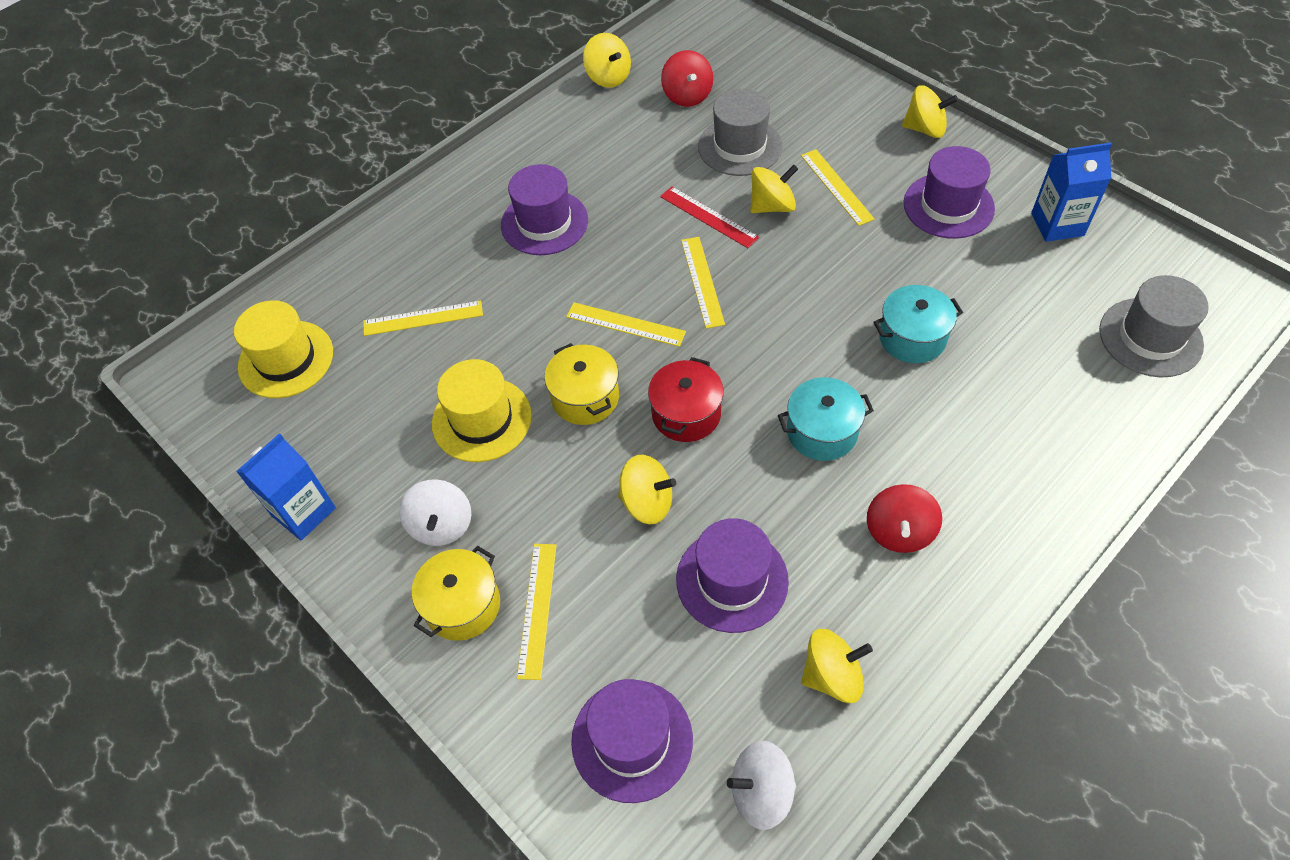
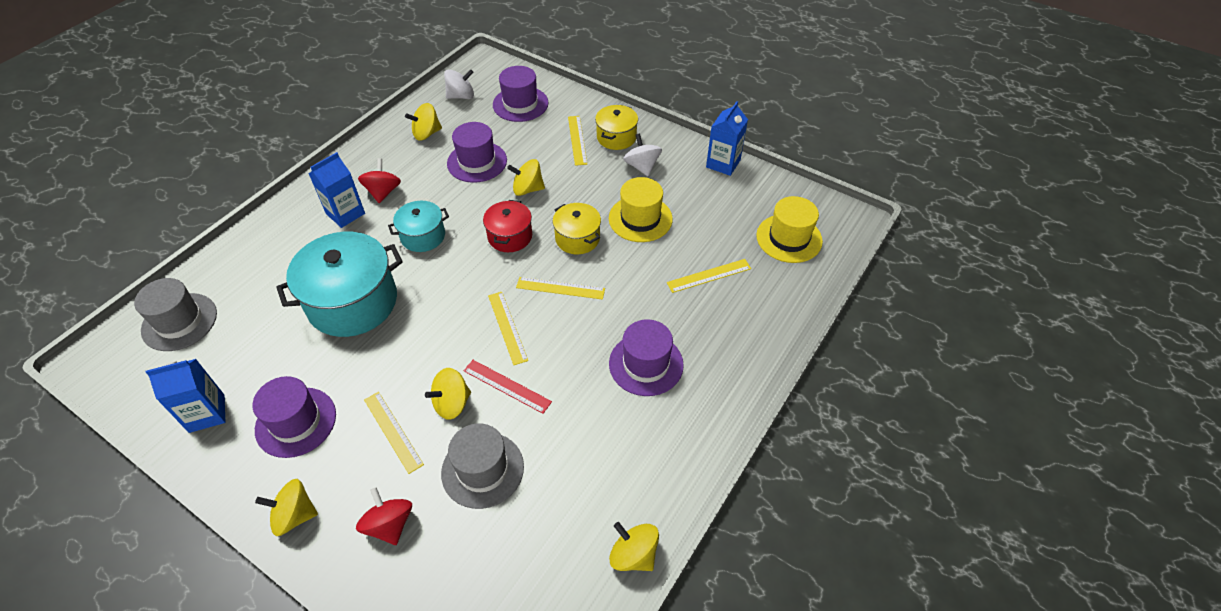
camera: 165 degrees right, 5 degrees down
red spinning top [661,50,713,107] -> red spinning top moved to [356,487,412,545]
turquoise pot [873,285,963,363] -> turquoise pot [276,232,403,337], size x1.86
none -> blue carton [309,152,365,228]

